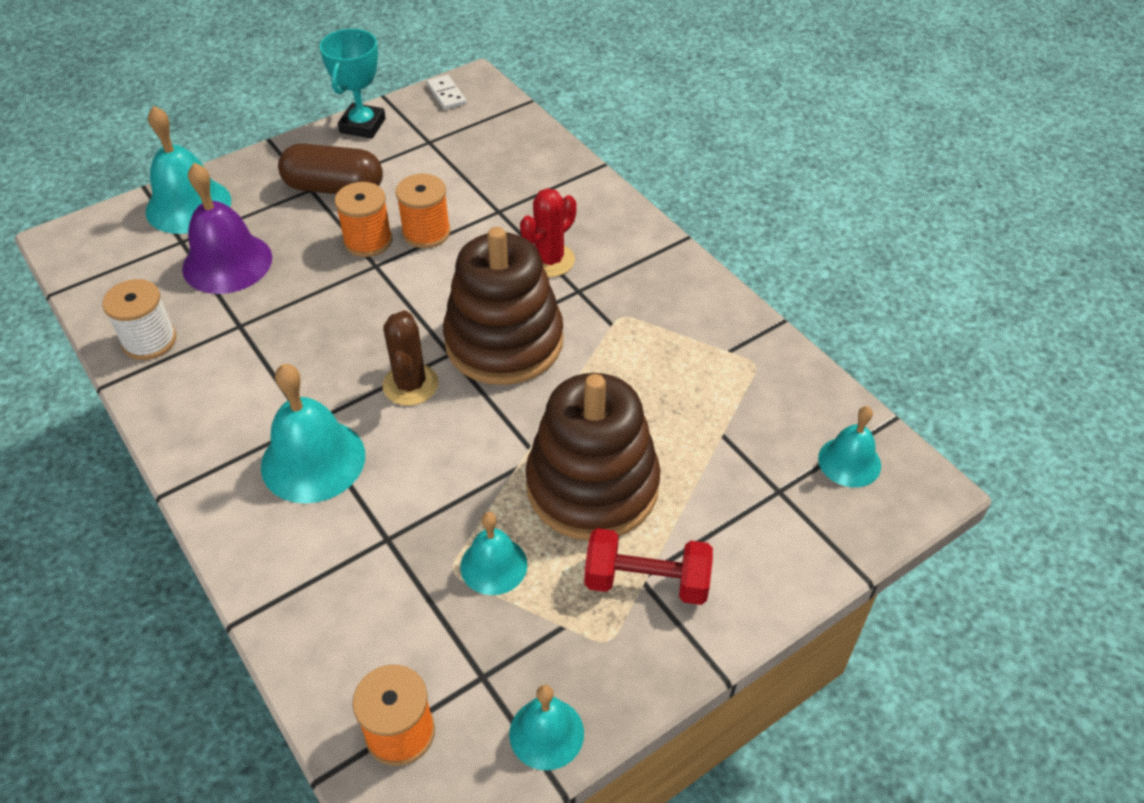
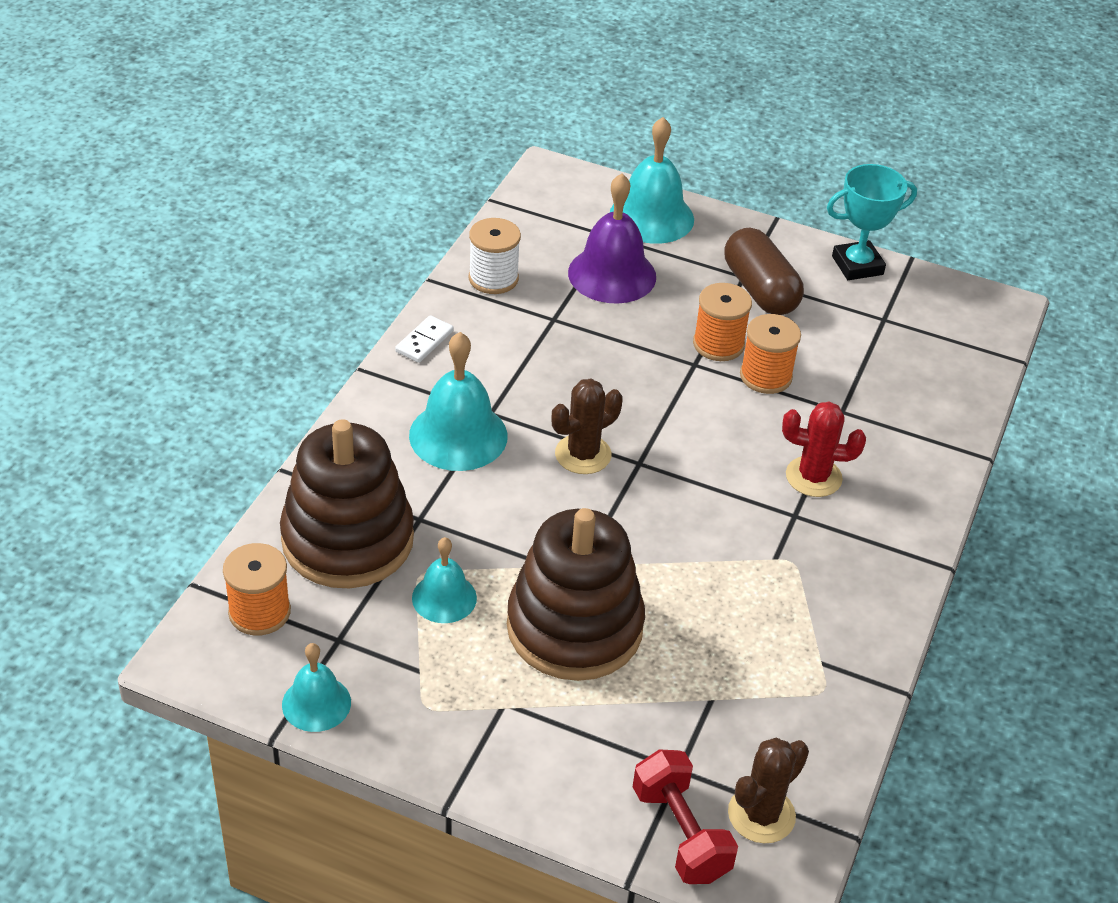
camera: 55 degrees right, 5 degrees down
white domino [427,75,466,110] -> white domino moved to [395,315,453,363]
brown stacking toy [443,227,563,385] -> brown stacking toy moved to [280,419,414,588]
red dumbbell [584,528,713,605] -> red dumbbell moved to [633,749,738,884]
turquoise bell [818,406,881,487] -> brown cactus [728,737,809,843]

